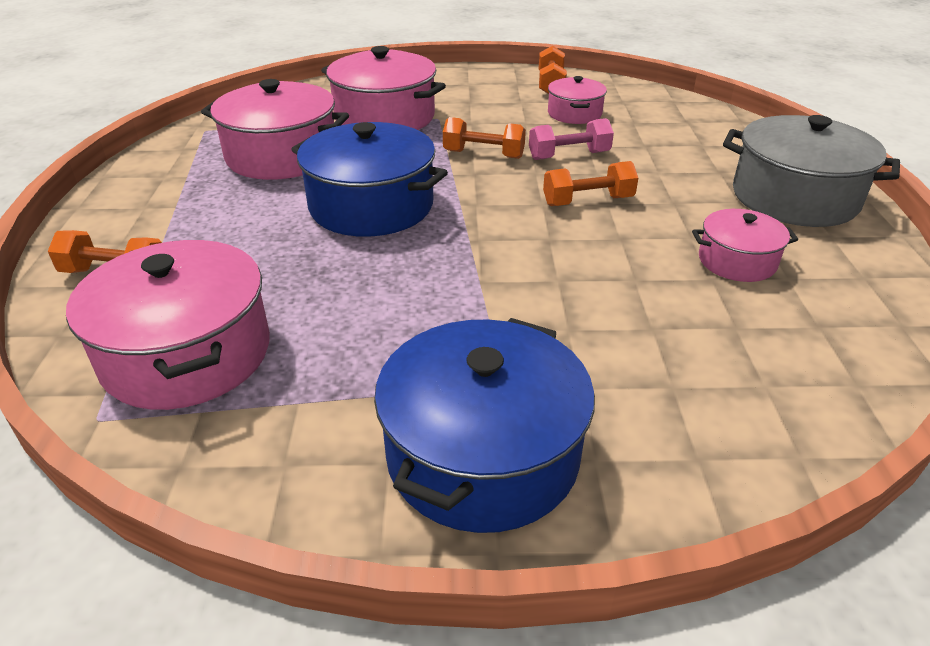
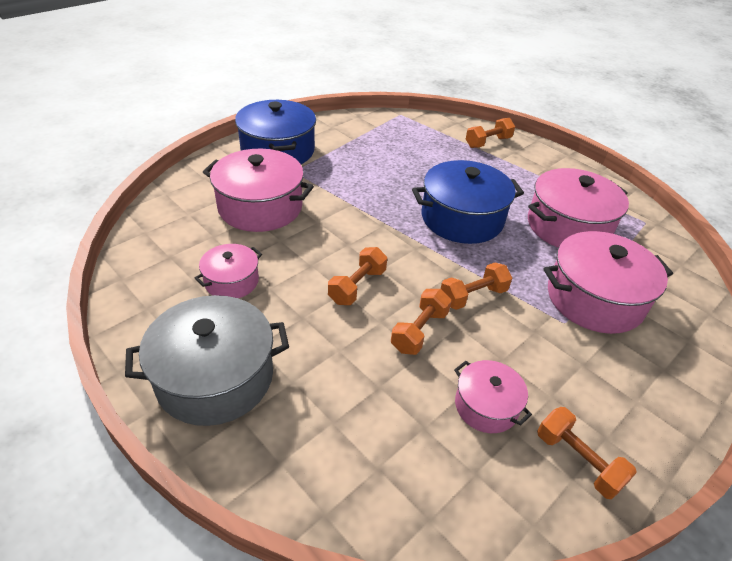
camera: 135 degrees right, 5 degrees up
pink pot [66,240,270,410] -> pink pot moved to [203,149,314,232]
pink dumbbell [529,118,614,160] -> orange dumbbell [391,289,452,355]

